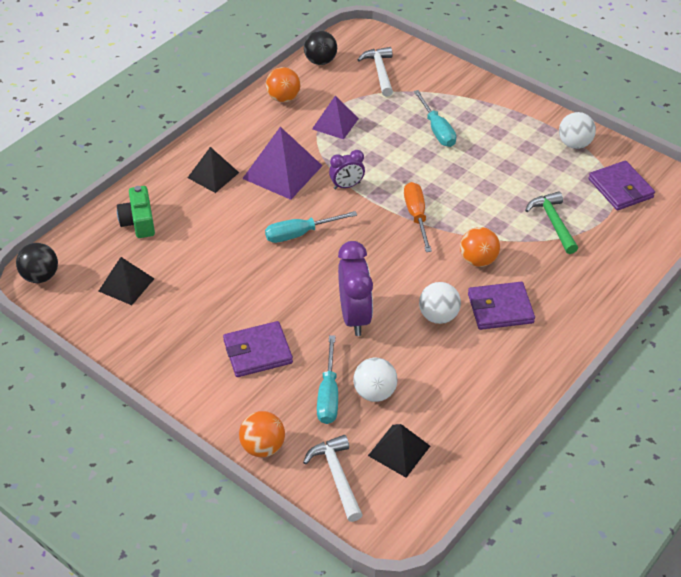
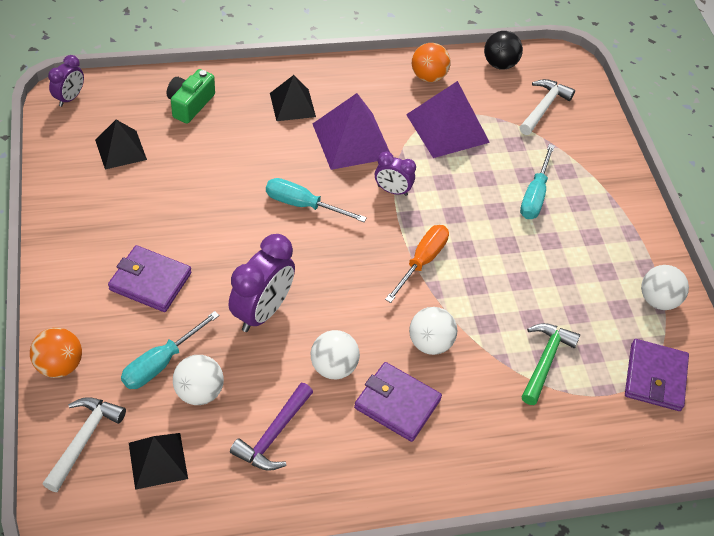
camera: 35 degrees right, 5 degrees up
black ball [16,243,58,283] -> purple clock [48,55,84,107]
purple pyramid [312,96,359,139] -> purple pyramid [406,81,490,158], size x1.58
orange ball [460,227,500,267] -> white ball [409,307,457,355]
none -> purple hammer [230,383,313,471]

